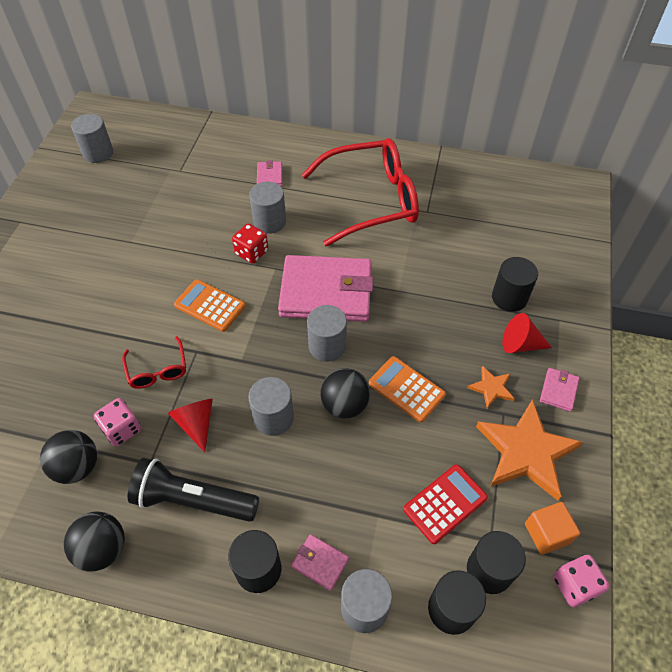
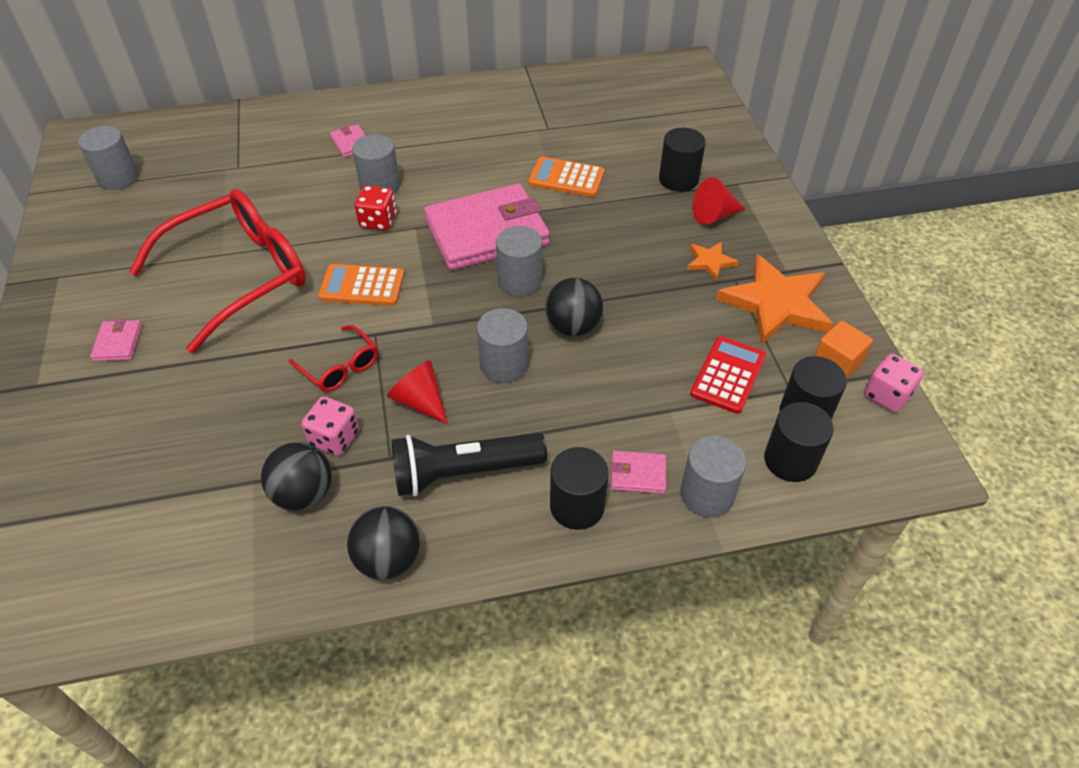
camera: 25 degrees left, 5 degrees down
red glasses [302,138,419,246] -> red glasses moved to [129,189,306,353]
orange calculator [369,356,446,422] -> orange calculator moved to [528,157,604,197]
pink wallet [540,368,580,412] -> pink wallet moved to [90,318,142,362]

